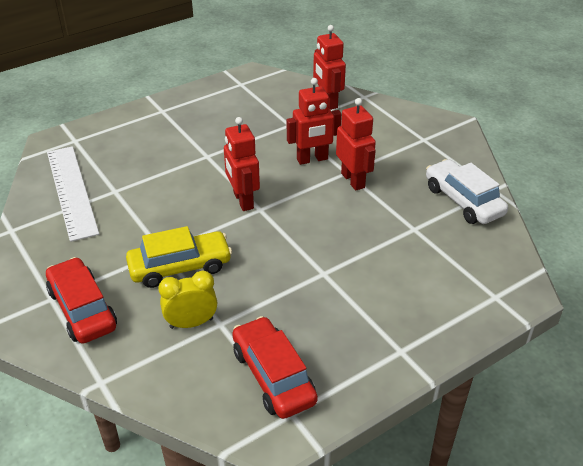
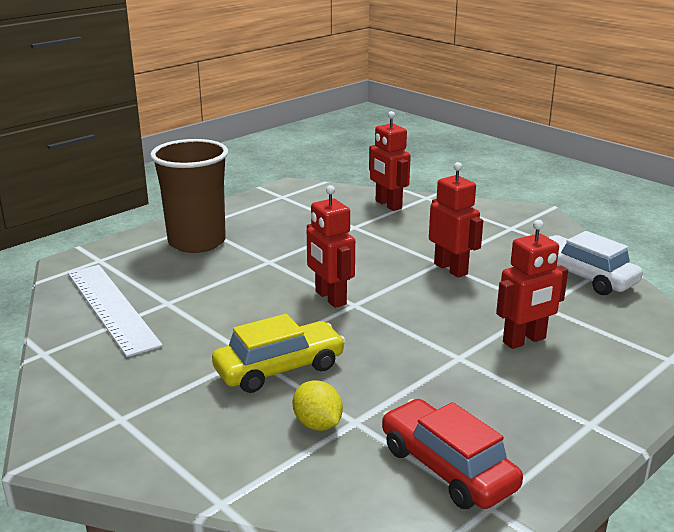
camera: 10 degrees left, 15 degrees down
red car [46,257,117,344] -> none
yellow clock [158,270,217,329] -> yellow lemon [293,380,343,431]
red robot [287,78,341,165] -> red robot moved to [496,220,568,349]
none -> brown cup [150,139,228,253]

